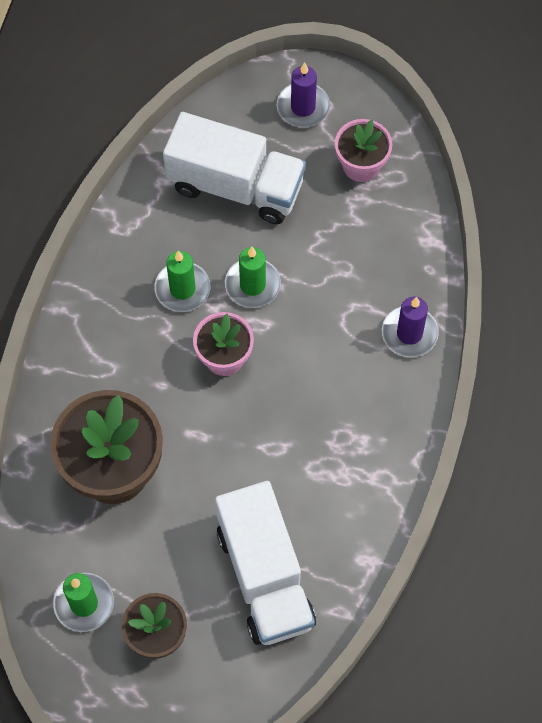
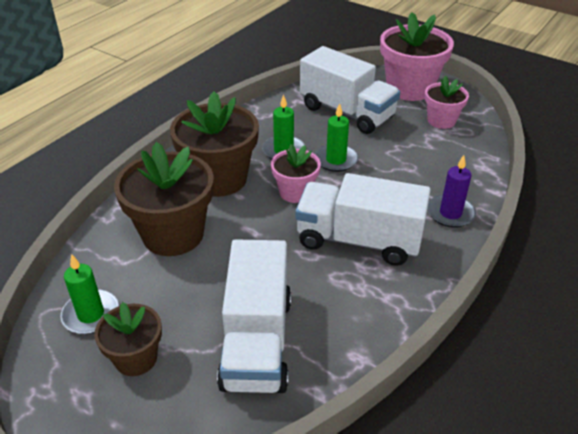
camera: 20 degrees right, 25 degrees down
purple candle [277,62,330,128] -> pink flower pot [380,12,454,101]
none -> brown flower pot [170,91,259,197]
none -> white truck [295,173,431,266]

